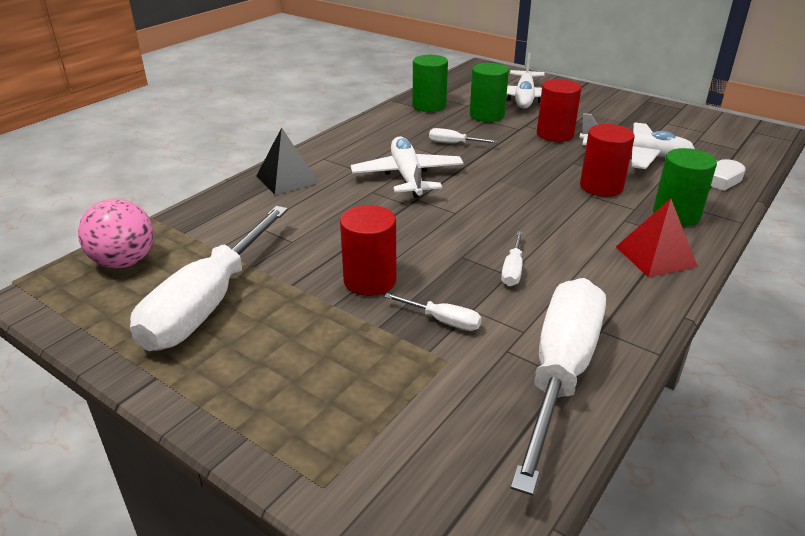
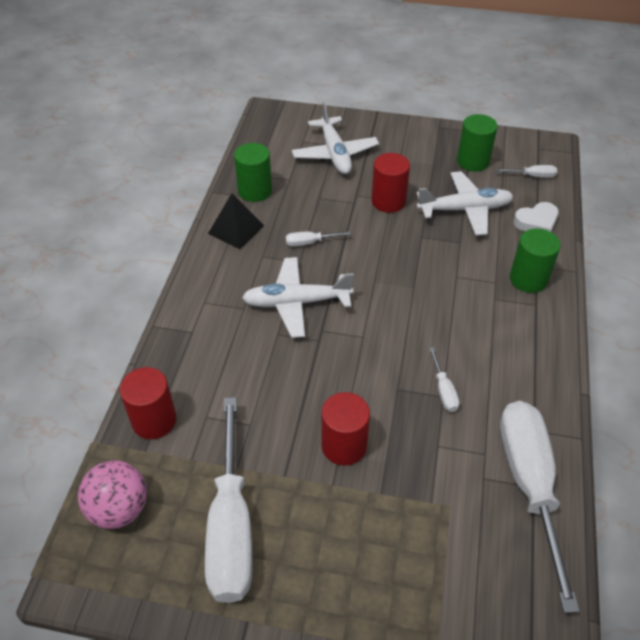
camera: 25 degrees left, 15 degrees up
black pyramid [256,128,319,195] -> black pyramid moved to [208,194,264,249]
white plane [351,136,464,198] -> white plane turned 60 degrees counterclockwise [242,257,354,338]
white screwdriver [384,293,481,331] -> white screwdriver moved to [496,165,557,178]
green cylinder [470,63,509,122] -> green cylinder moved to [457,114,498,172]
red cylinder [580,124,635,197] -> red cylinder moved to [120,367,176,439]
red pyramid [616,199,698,277] -> none

